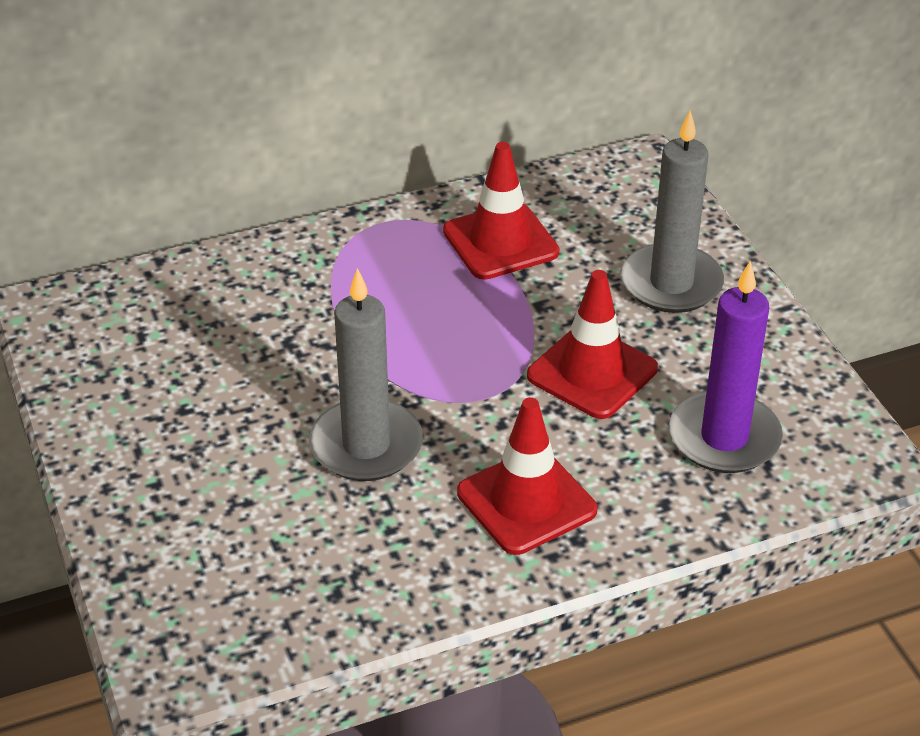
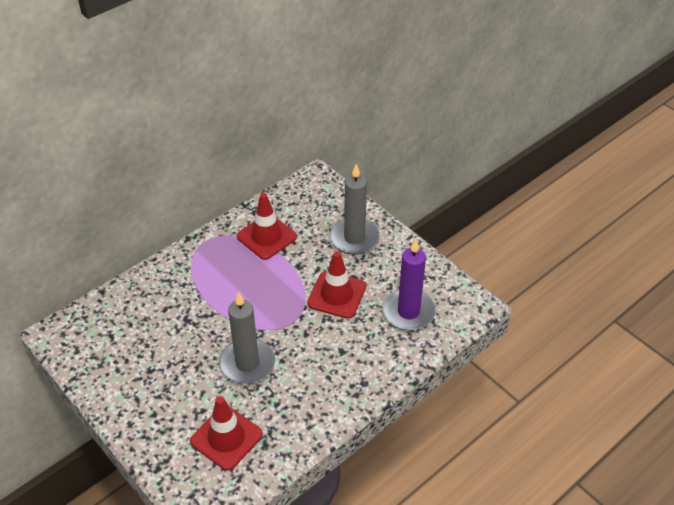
camera: 20 degrees left, 5 degrees up
red traffic cone [457,397,597,555] -> red traffic cone moved to [190,396,263,471]

